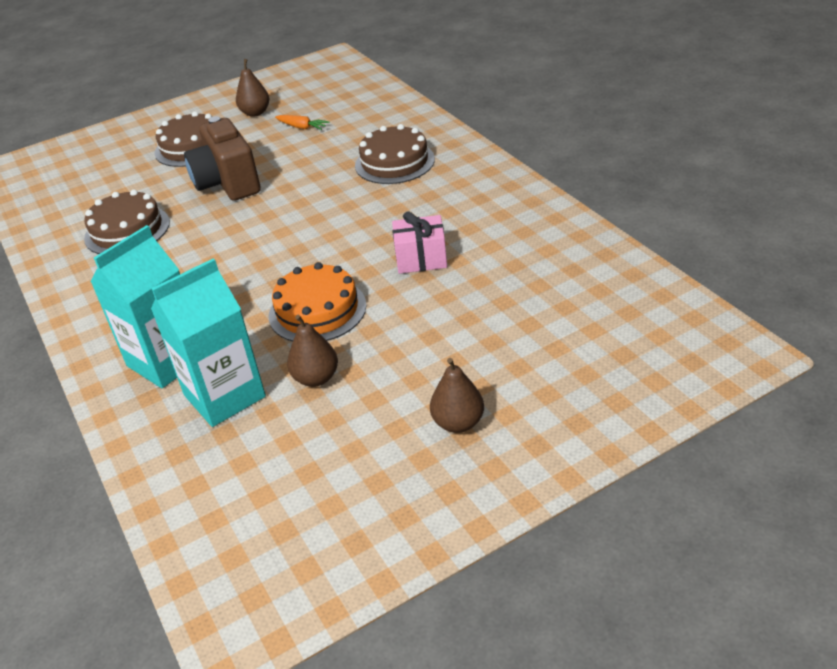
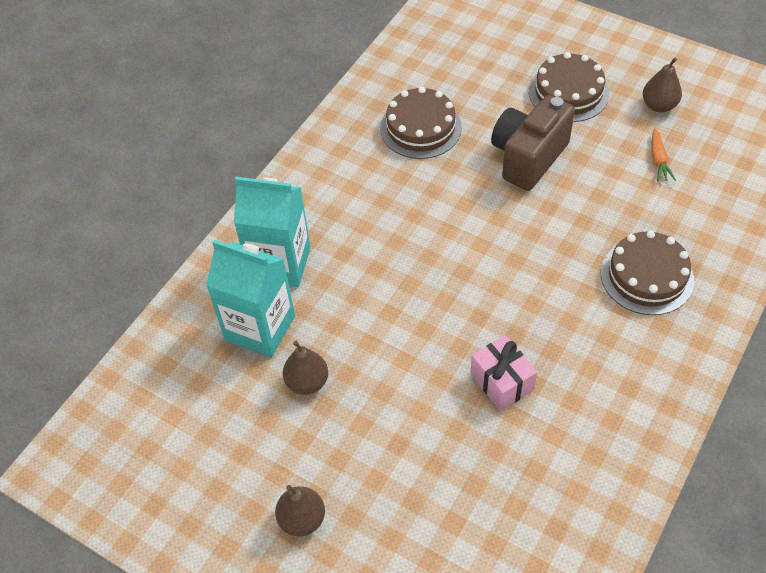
camera: 60 degrees right, 15 degrees up
orange cake [269,262,367,341] -> none

